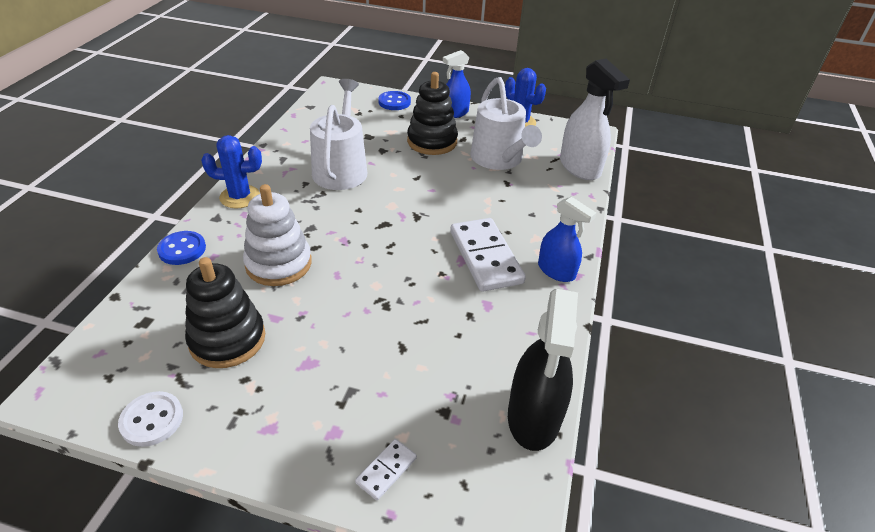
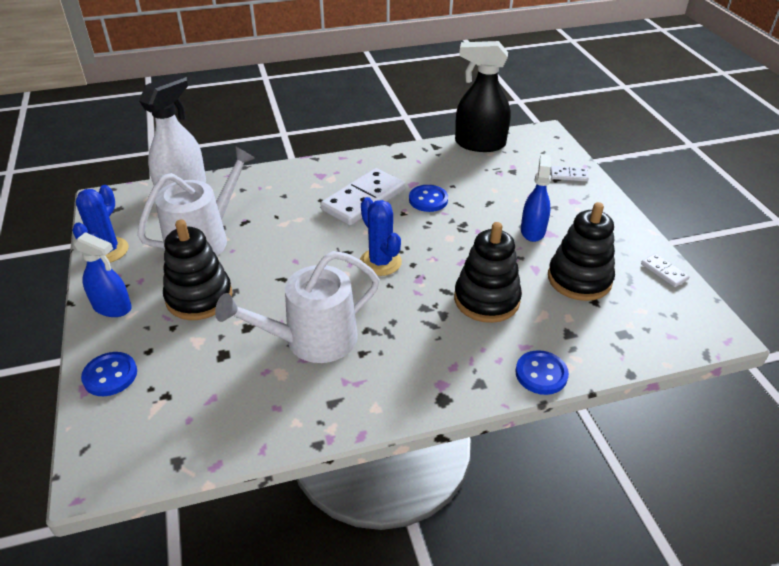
camera: 120 degrees left, 0 degrees up
white button [118,391,183,447] -> white domino [641,253,689,287]
blue cactus [201,135,262,209] -> blue cactus moved to [360,197,402,276]
white stacking toy [243,184,312,286] -> black stacking toy [454,222,522,323]
black spray bottle [508,289,578,451] -> black spray bottle turned 150 degrees counterclockwise [455,41,511,152]
blue spray bottle [538,197,596,282] -> blue spray bottle moved to [521,154,551,242]
none -> blue button [409,185,448,212]

